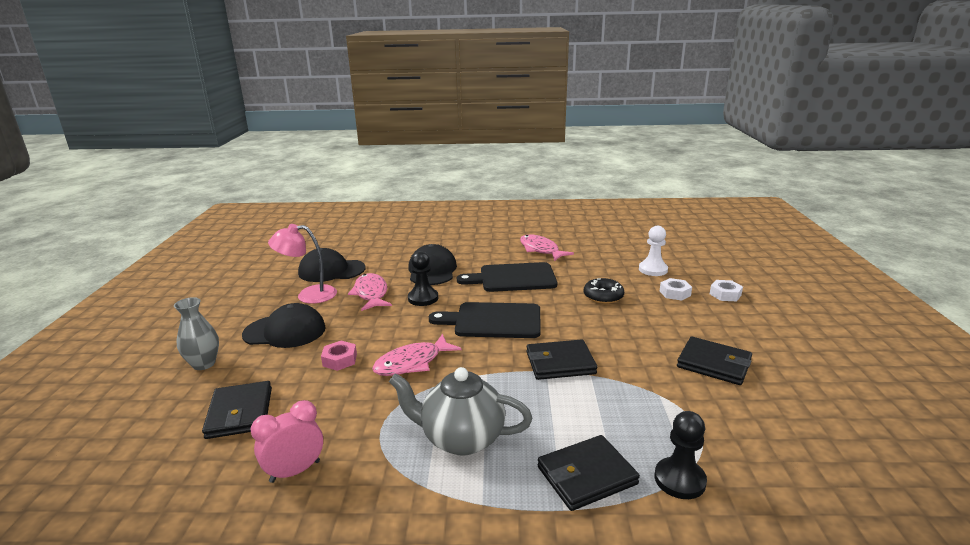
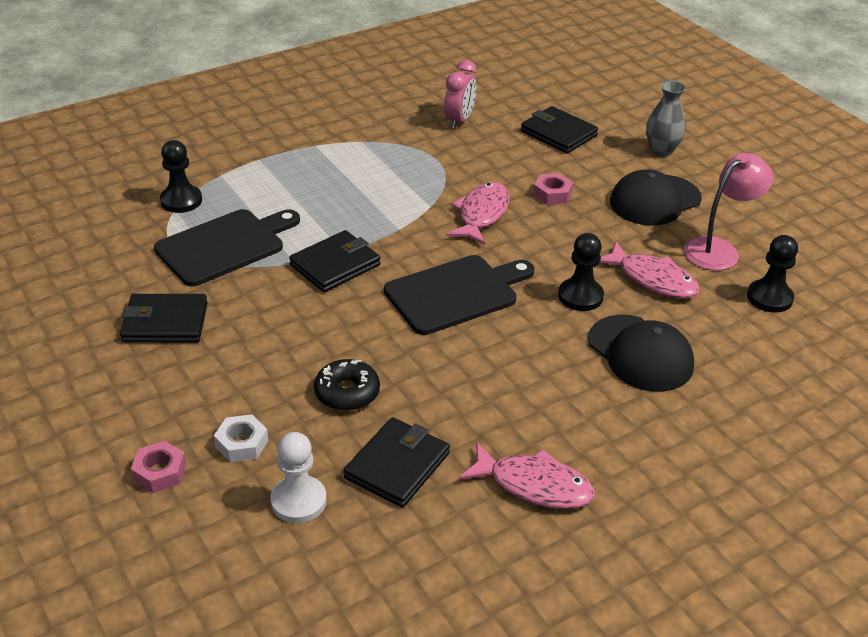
camera: 145 degrees right, 15 degrees up
black cap [298,248,366,282] -> black pawn [747,235,798,313]
grey teapot [389,367,532,456] -> none
black cutting board [457,262,557,292] -> black cutting board moved to [154,209,300,286]
black wallet [538,435,640,511] -> black wallet moved to [344,417,450,508]
white nut [710,280,743,301] -> pink nut [131,441,186,493]

